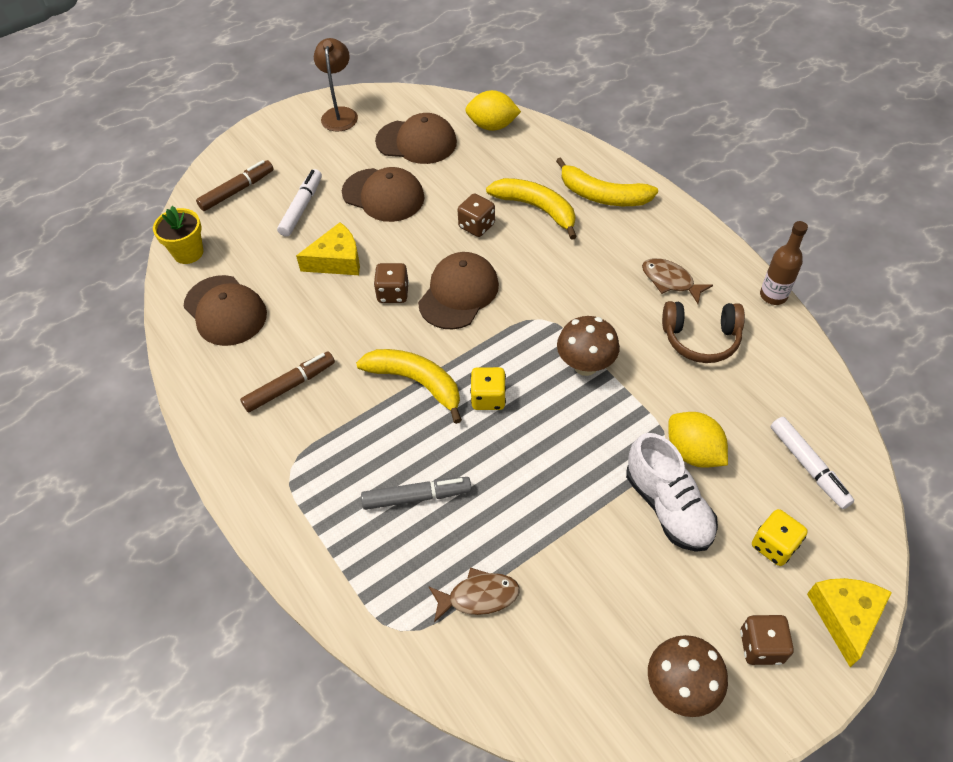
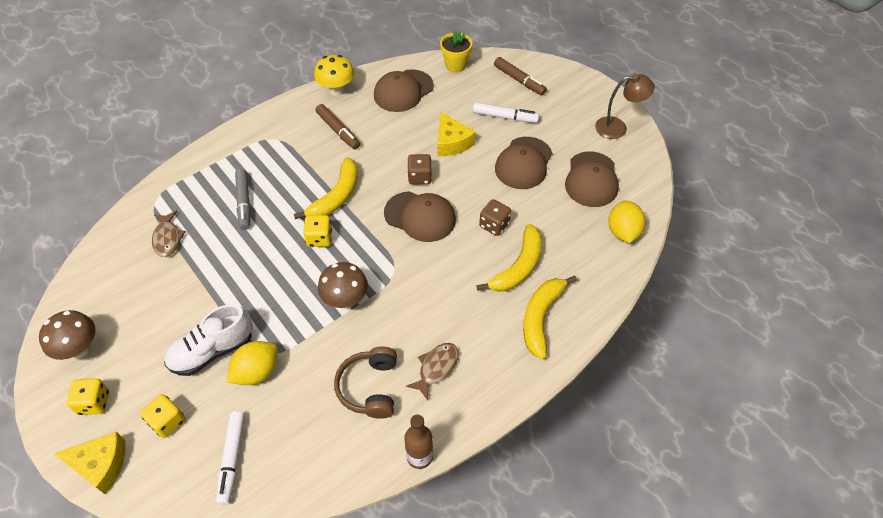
camera: 85 degrees right, 0 degrees up
brown dice [740,615,794,665] -> yellow dice [67,378,109,415]
white marker [771,417,854,509] -> white marker turned 60 degrees counterclockwise [216,411,245,505]
none -> yellow mushroom [314,55,354,96]

